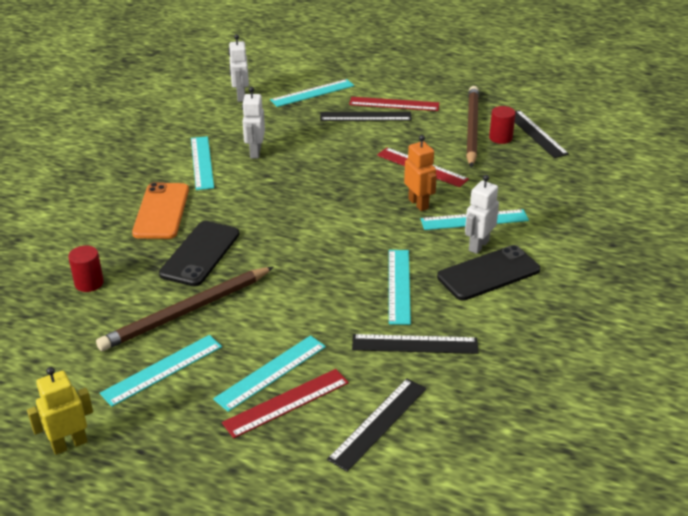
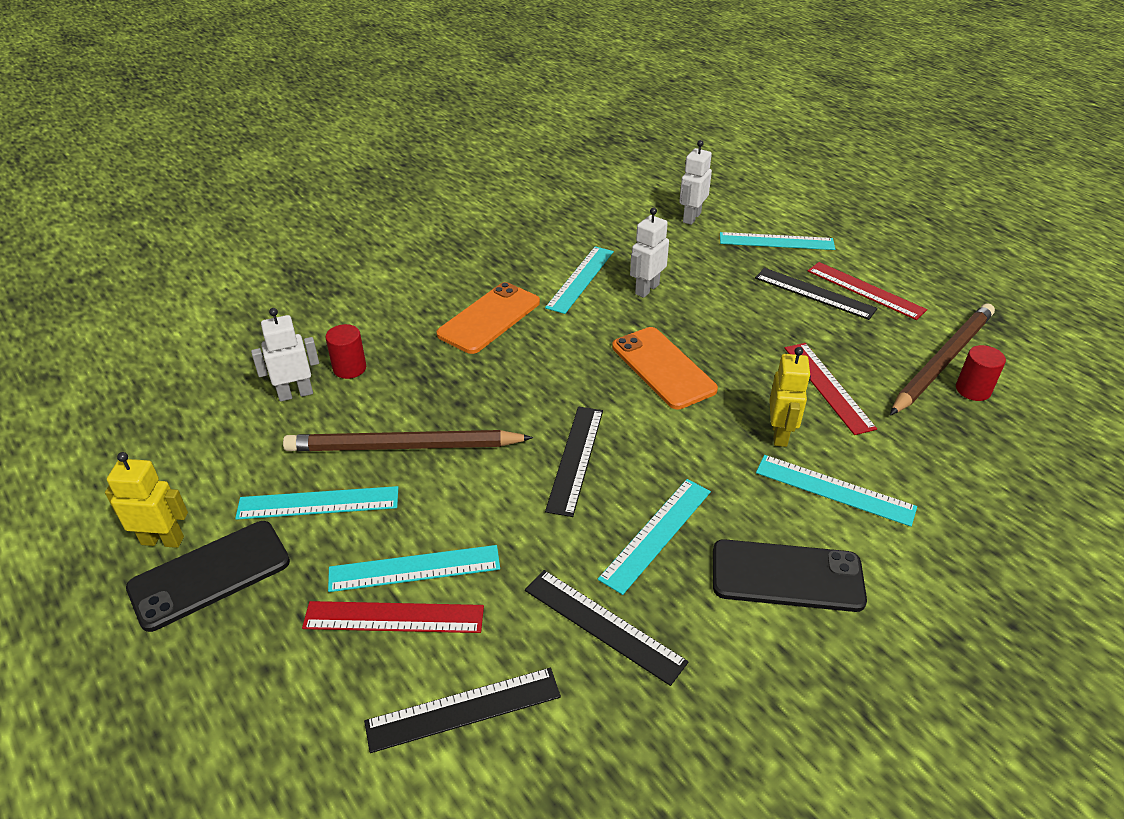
camera: 35 degrees right, 5 degrees up
black phone [159,221,239,286] -> black phone moved to [126,521,290,632]
orange robot [404,135,437,211] -> yellow robot [769,347,811,447]
white robot [465,175,499,254] -> white robot moved to [251,308,319,402]
black ruler [515,110,569,158] -> black ruler moved to [545,407,603,517]
none -> orange phone [612,327,718,409]

